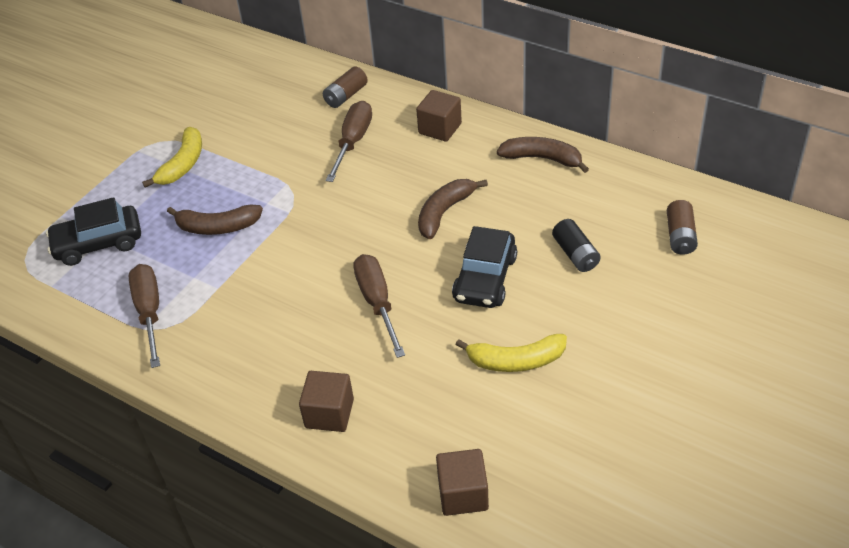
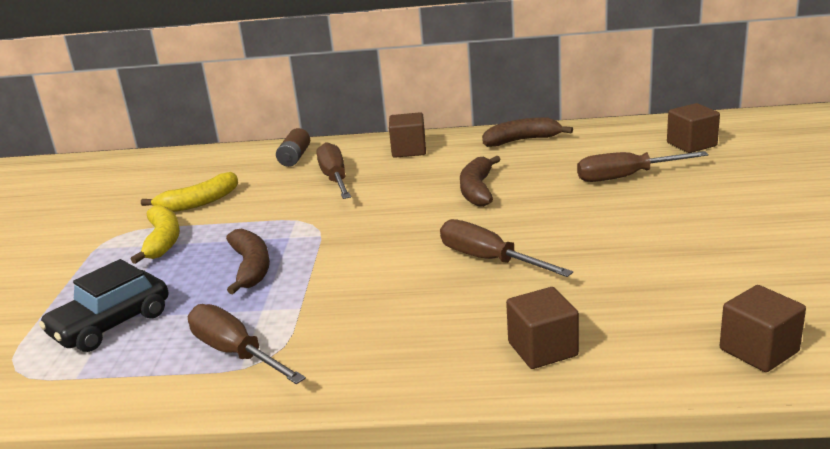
camera: 30 degrees left, 20 degrees down
brown banana [167,204,263,235] -> brown banana turned 75 degrees counterclockwise [226,229,270,294]
black car [452,226,517,308] -> none
yellow banana [455,334,567,372] -> yellow banana moved to [141,172,238,212]
black battery [552,219,601,272] -> brown screwdriver [577,151,709,182]
brown battery [667,200,698,255] -> brown cube [667,103,720,153]

